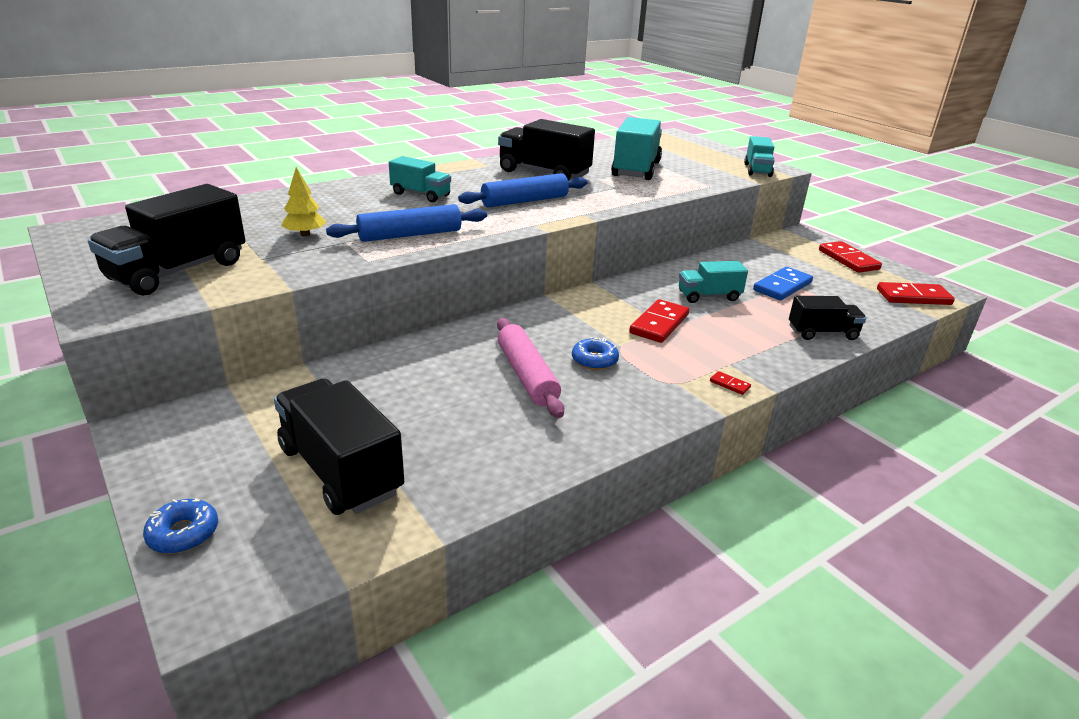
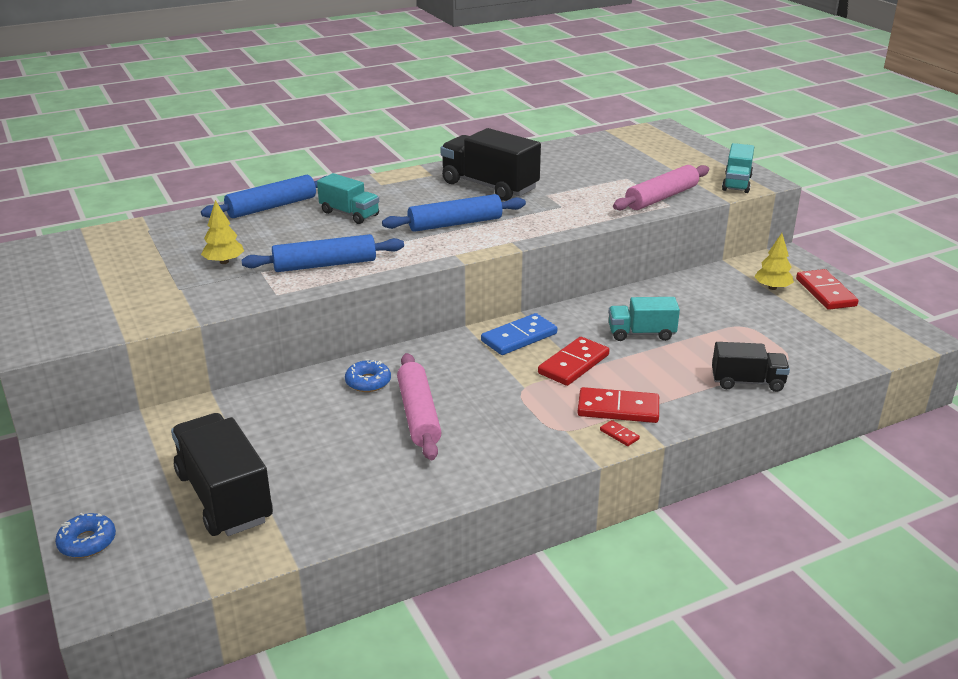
camera: 10 degrees right, 0 degrees up
black truck [88,184,246,296] -> none
blue donut [572,337,619,370] -> blue donut moved to [345,359,391,392]
turquoise truck [611,117,662,180] -> none
blue domino [753,267,813,300] -> blue domino moved to [481,313,557,355]
red domino [877,282,955,305] -> red domino moved to [577,387,659,423]
none -> blue rolling pin [201,175,326,218]
none -> pink rolling pin [613,165,709,210]
none -> yellow tree [754,233,794,290]

